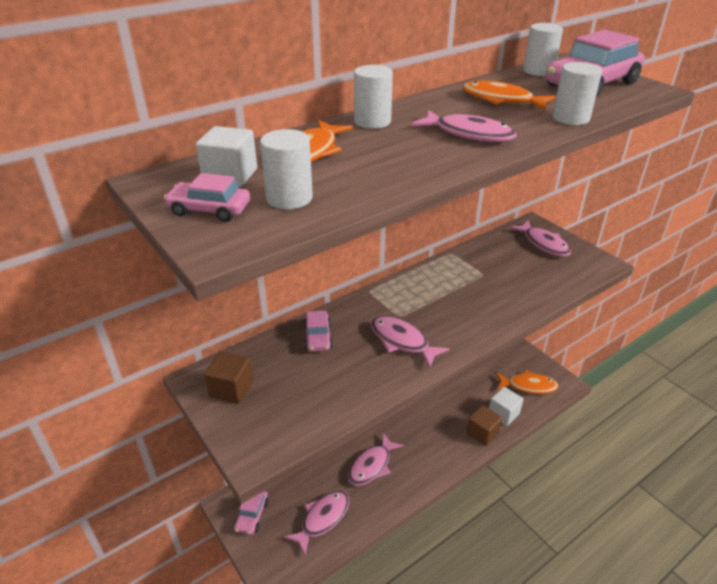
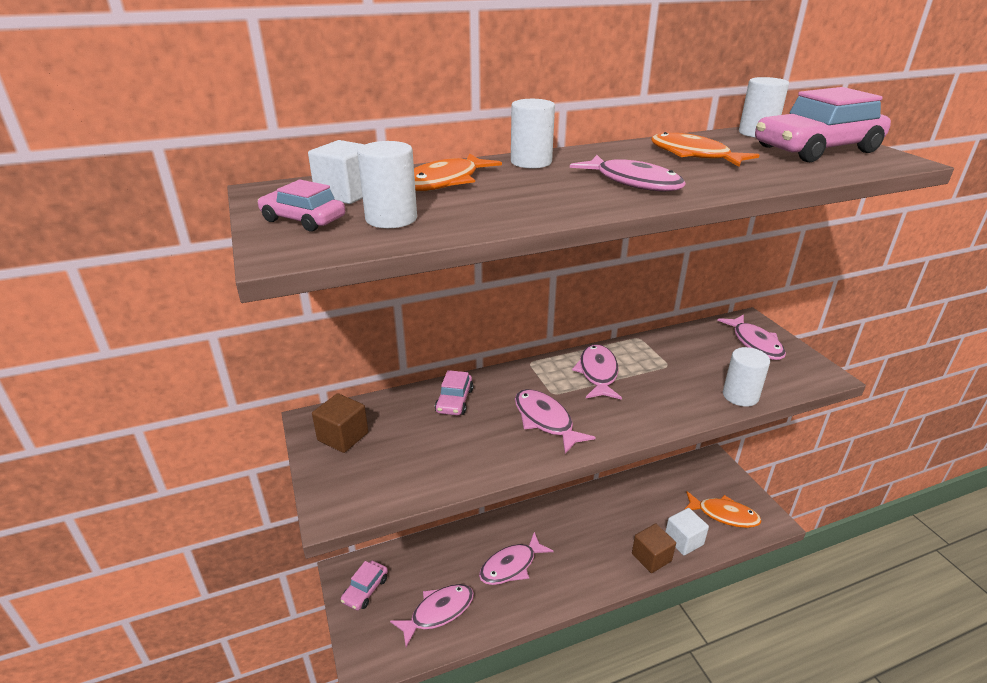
camera: 15 degrees right, 5 degrees down
white cylinder [553,62,602,125] -> white cylinder moved to [723,347,770,407]
none -> pink fish [572,344,622,400]

